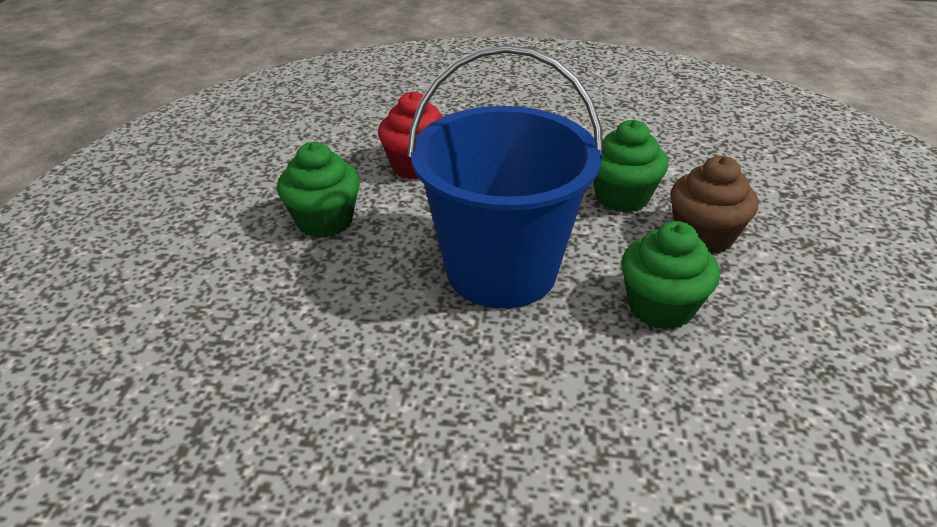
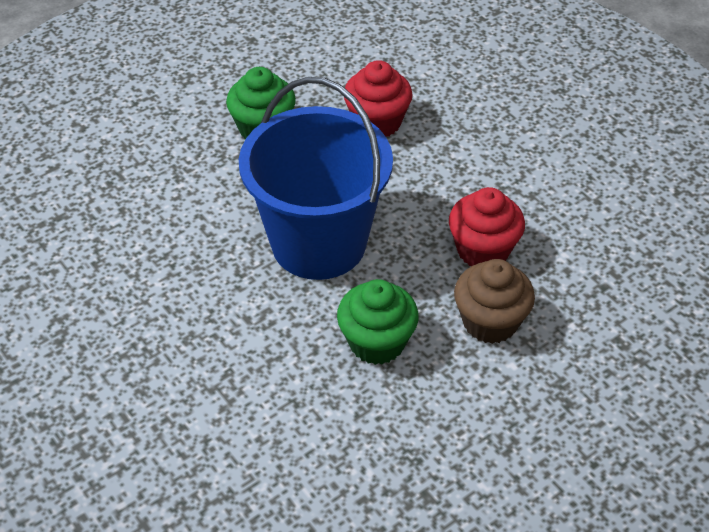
camera: 45 degrees right, 10 degrees up
green cupcake [593,120,668,213] -> red cupcake [449,187,525,266]

